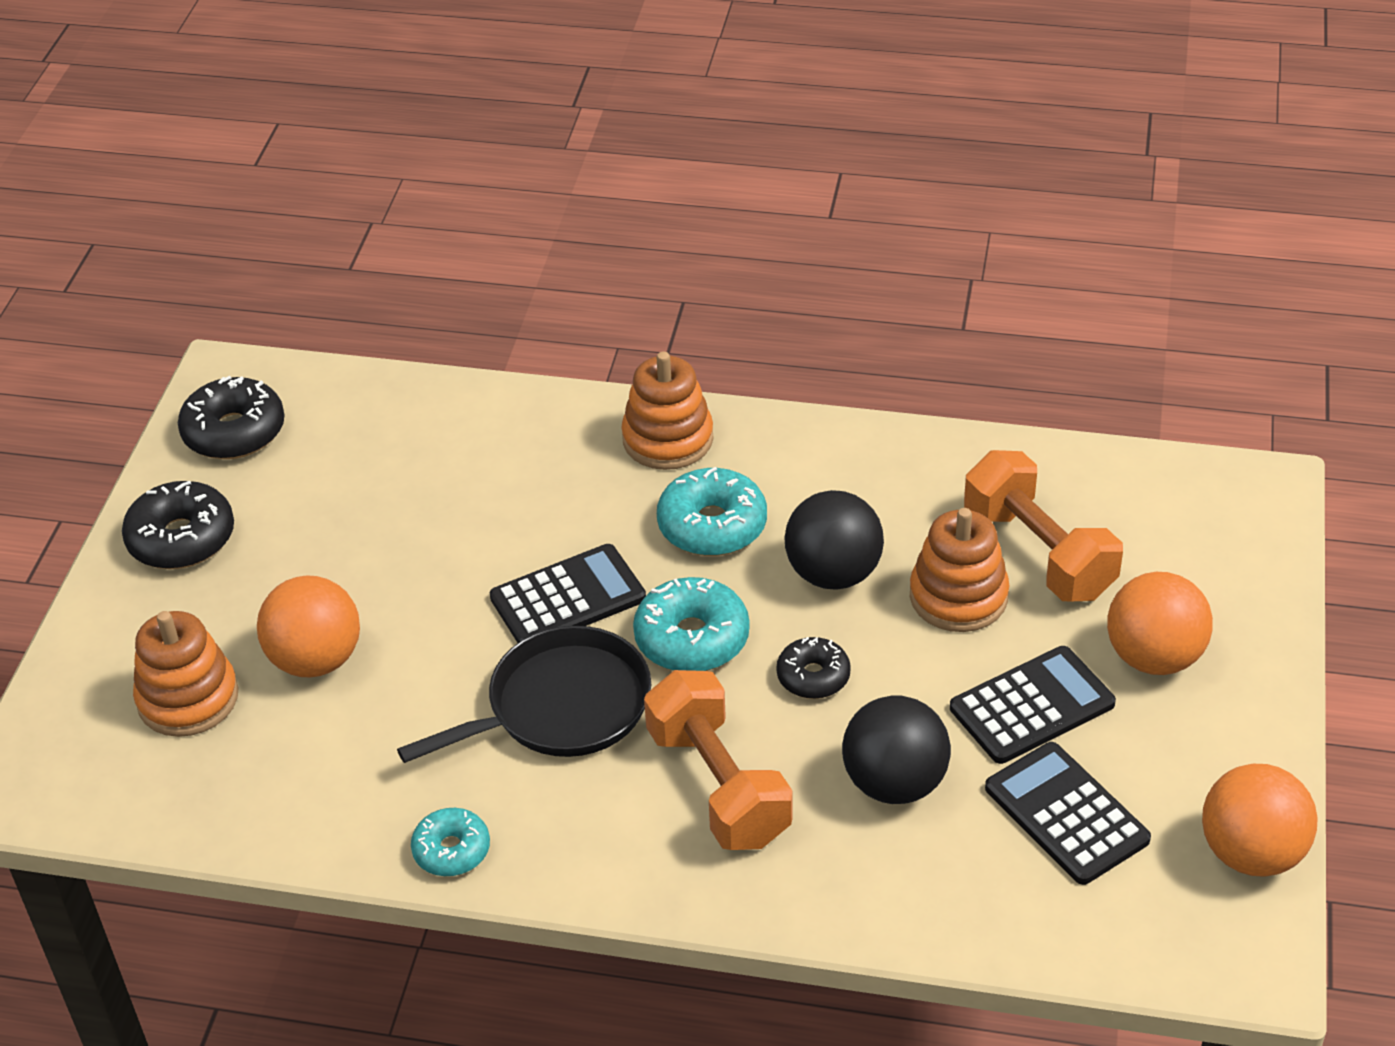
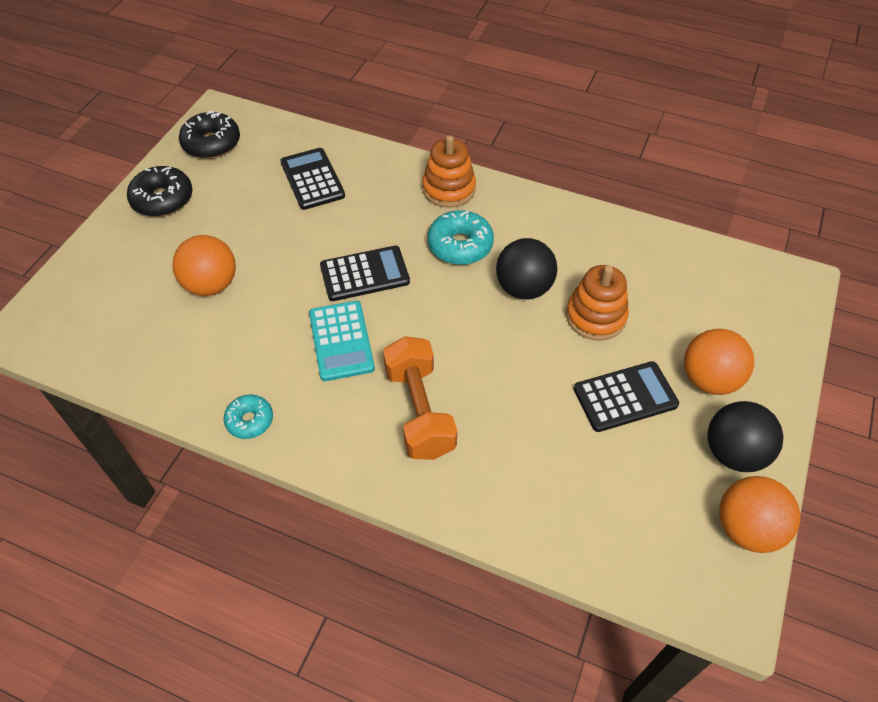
camera: 10 degrees right, 10 degrees up
orange stacking toy [133,611,239,737] -> none
black pan [397,626,651,763] -> turquoise calculator [309,301,375,381]
turquoise donut [633,577,750,671] -> none
black donut [777,637,851,699] -> none
black ball [842,695,951,804] -> black ball moved to [707,401,784,472]
orange dumbbell [964,450,1123,601] -> none
black calculator [985,742,1151,885] -> black calculator moved to [281,148,345,210]

